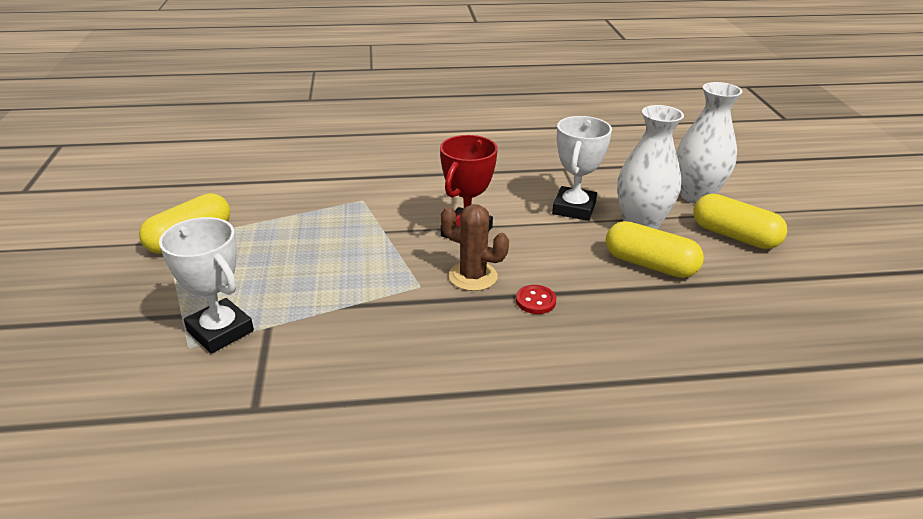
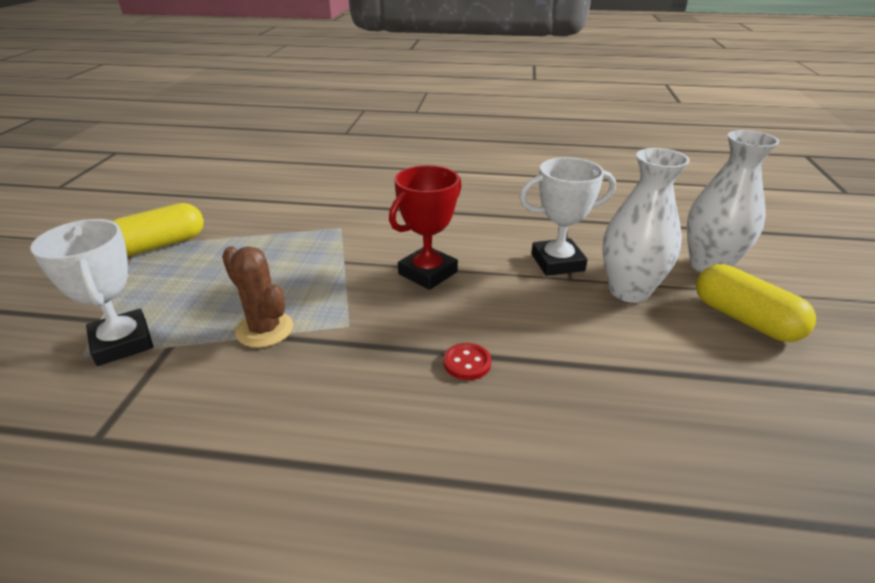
camera: 15 degrees right, 0 degrees up
brown cactus [441,204,509,291] -> brown cactus moved to [222,246,293,348]
white trophy [552,116,612,221] -> white trophy turned 45 degrees clockwise [519,157,616,276]
yellow capsule [606,221,704,278] -> none

